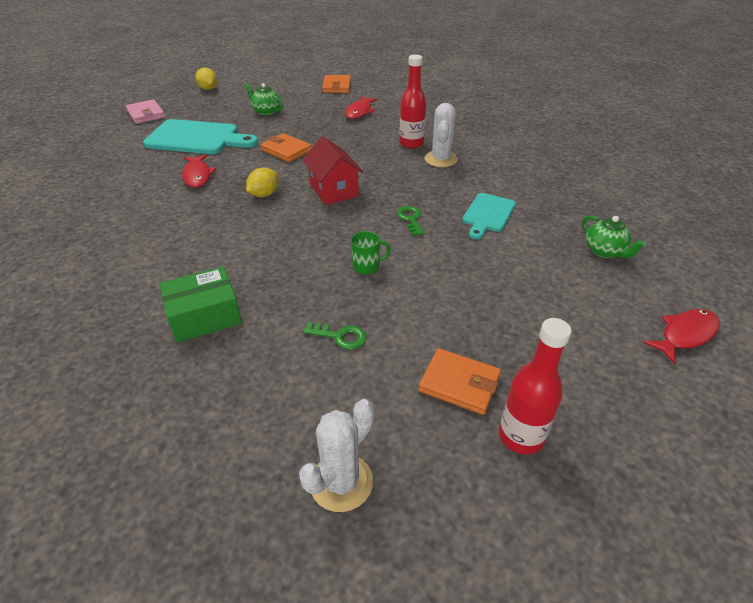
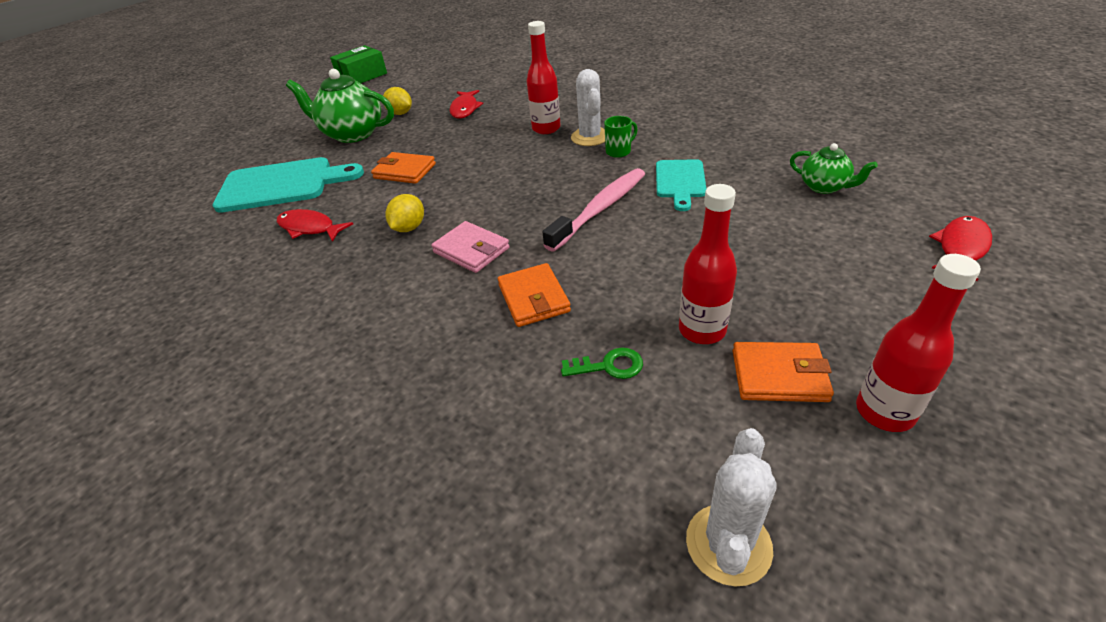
camera: 15 degrees left, 0 degrees up
pink wallet [126,99,165,124] -> pink wallet moved to [431,221,510,273]
green box [159,266,242,343] -> green box moved to [330,45,387,83]
red fish [182,154,216,188] -> red fish turned 150 degrees clockwise [277,209,353,242]
yellow lemon [195,68,217,90] -> yellow lemon moved to [383,87,412,115]
green teapot [245,83,283,115] -> green teapot [286,69,394,143], size x1.82
red house [303,136,363,205] -> none
orange wallet [322,75,351,93] -> orange wallet moved to [498,263,571,327]
green mug [351,231,391,274] -> green mug moved to [604,116,638,158]
green key [397,206,424,236] -> pink toothbrush [542,168,645,252]
none -> red bottle [679,184,737,344]

